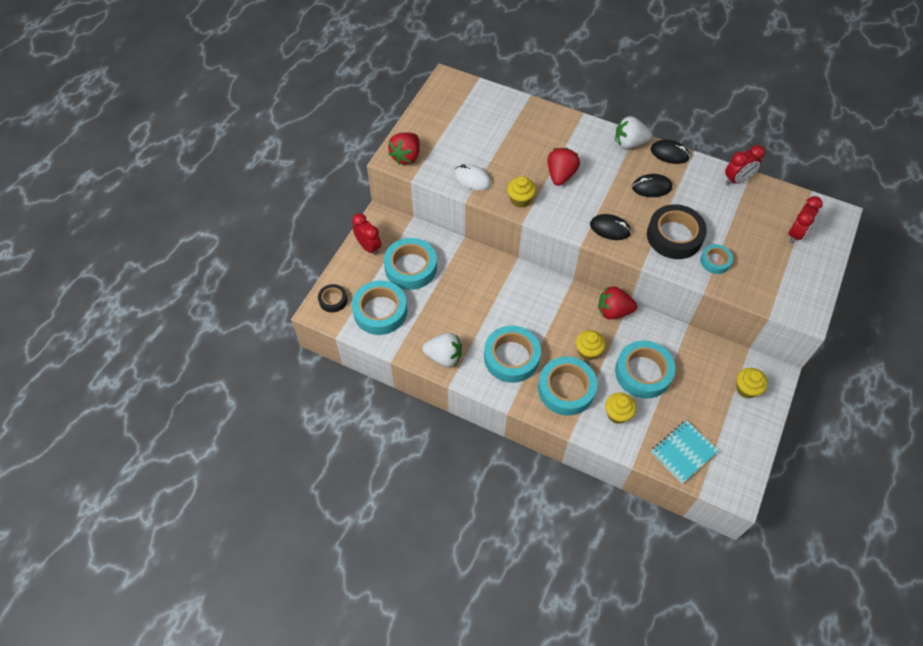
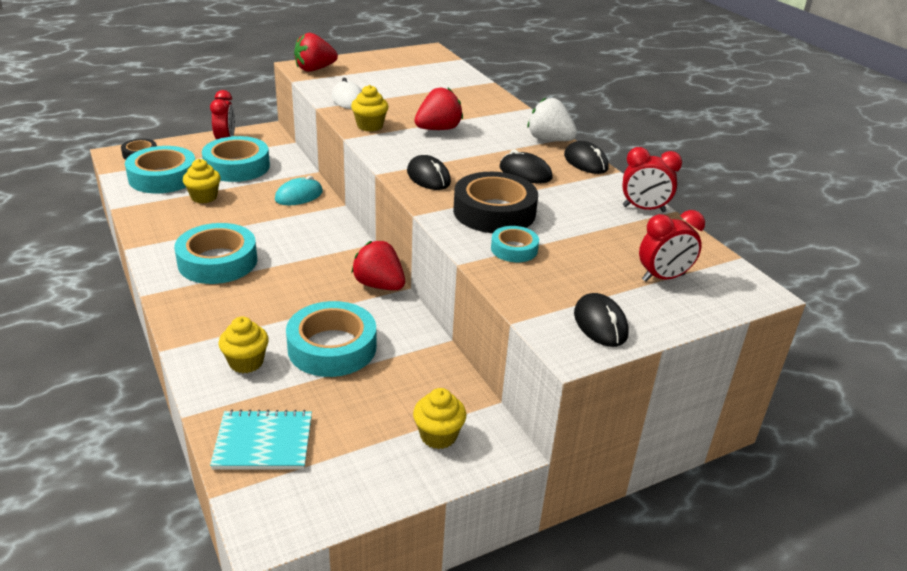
camera: 35 degrees right, 25 degrees down
white strawberry [422,333,462,367] -> none
turquoise tape [538,357,597,415] -> none
yellow cupcake [576,330,605,360] -> yellow cupcake moved to [183,159,221,203]
none -> turquoise mouse [275,176,323,205]
none -> black mouse [574,293,628,347]

